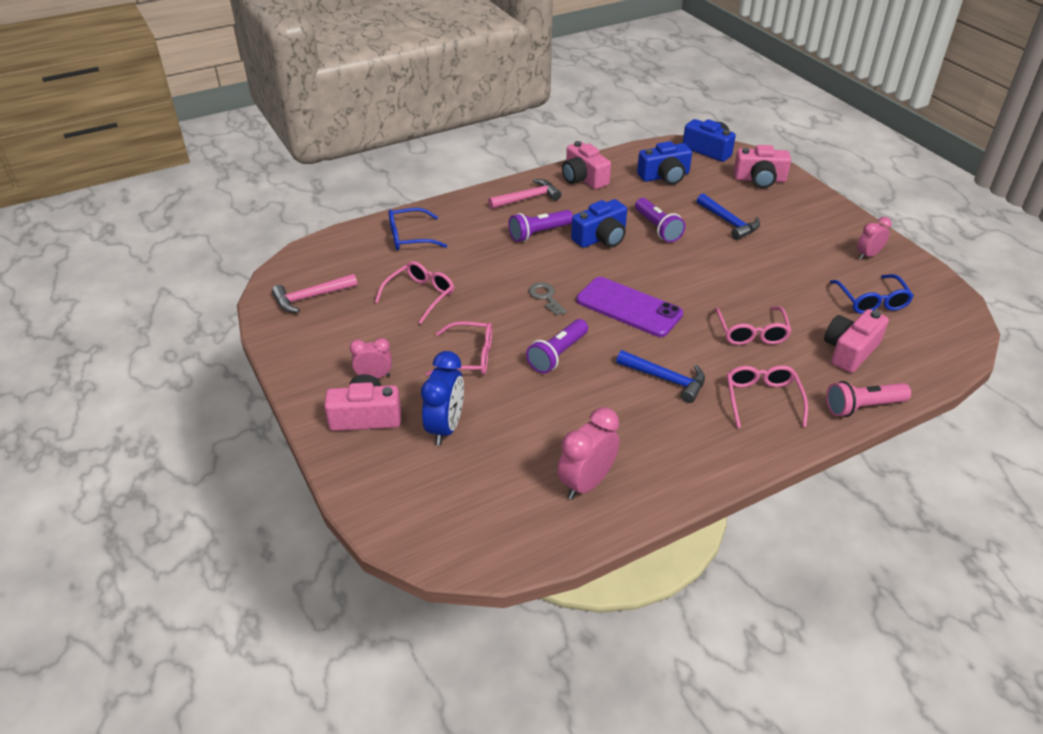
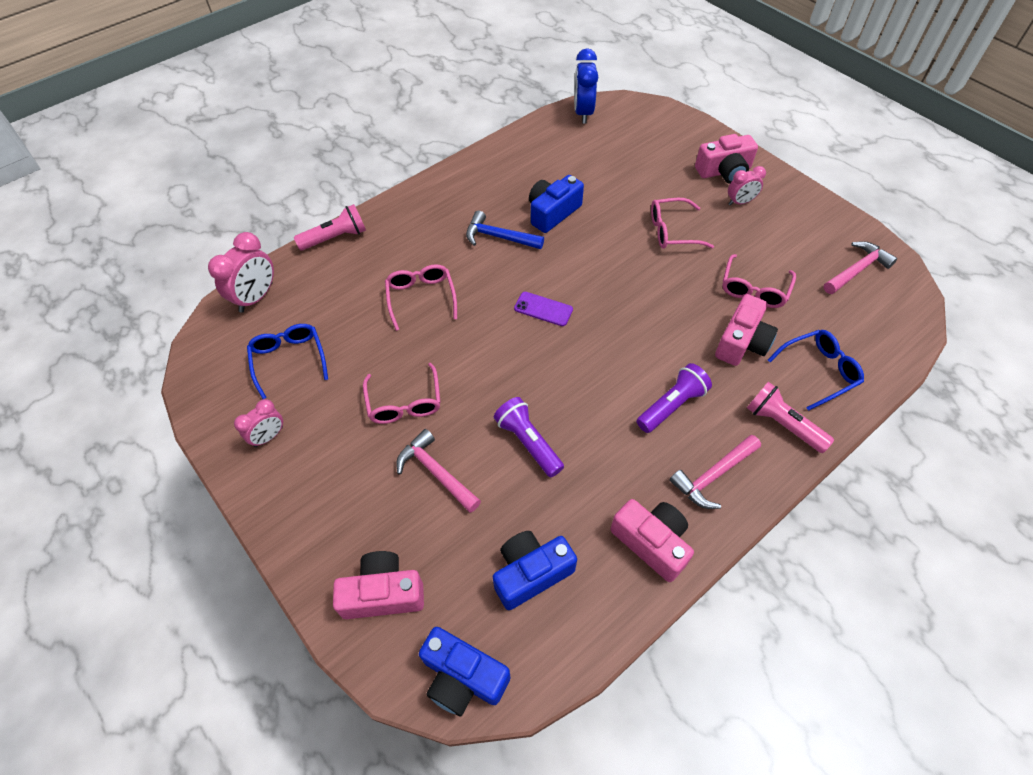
camera: 170 degrees right, 15 degrees up
blue clock [421,351,464,445] -> blue clock moved to [574,48,598,124]
purple flashlight [526,319,588,374] -> none
grey key [529,282,567,316] -> none
pink clock [557,407,620,500] -> pink clock moved to [208,232,274,313]
blue camera [571,199,627,248] -> blue camera moved to [529,175,584,233]
purple phone [576,277,683,337] -> purple phone [514,292,573,326], size x0.54
blue hammer [697,194,760,240] -> pink hammer [396,429,481,513]
pink glasses [727,365,808,428] -> pink glasses moved to [363,363,441,424]
pink camera [824,309,889,373] -> pink camera moved to [715,294,778,366]
none -> pink flashlight [747,382,834,453]

